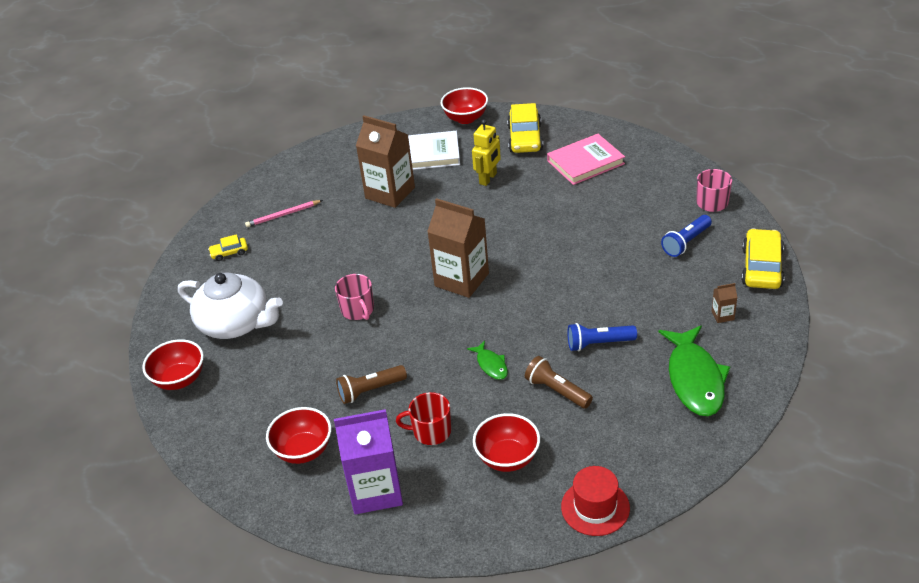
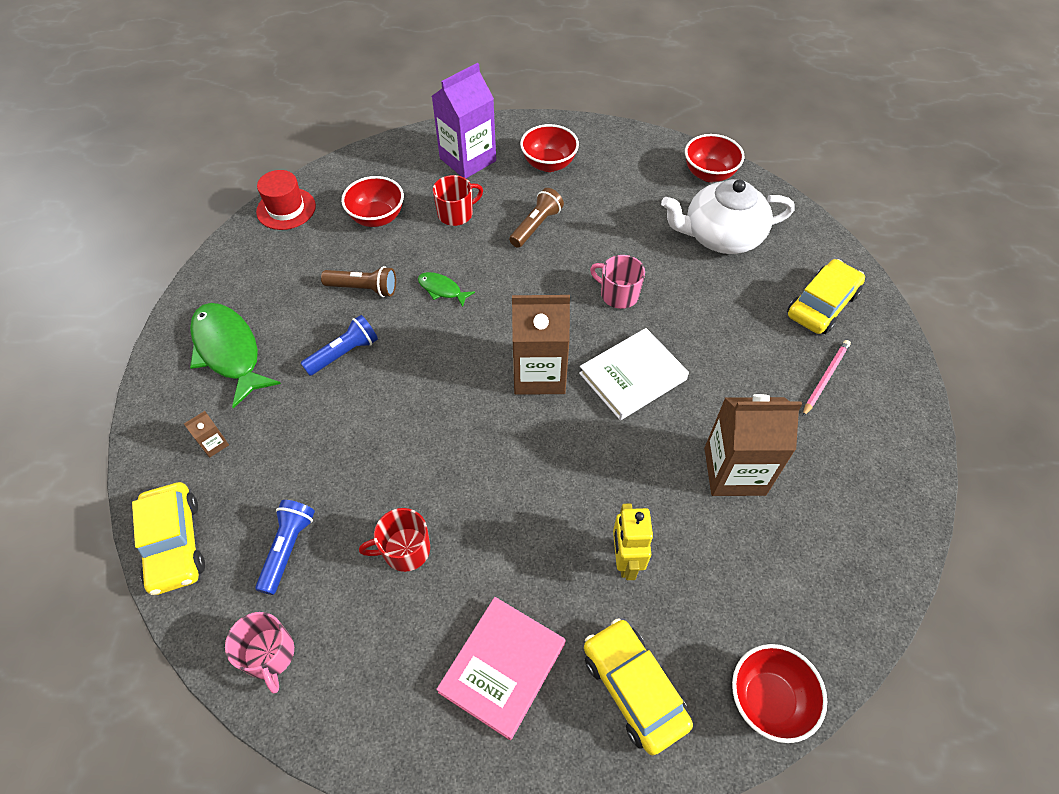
camera: 145 degrees right, 15 degrees up
yellow car [208,234,248,261] -> yellow car [787,259,865,334], size x1.96
white book [408,131,460,170] -> white book moved to [579,328,689,420]
none -> red mug [359,508,430,572]

